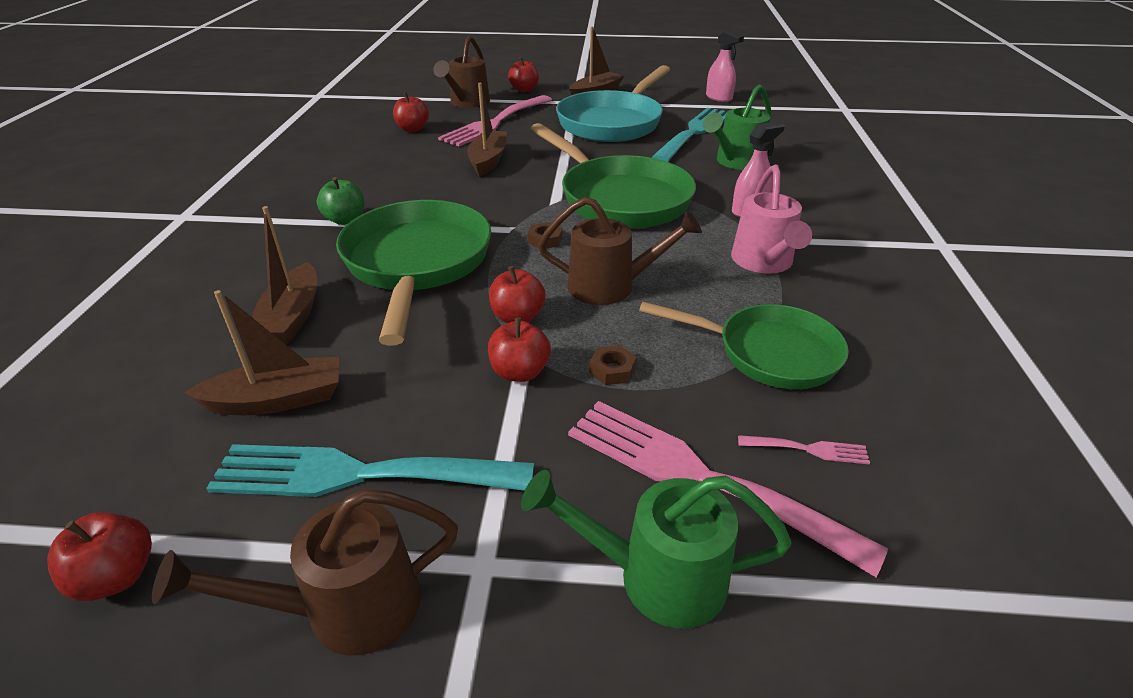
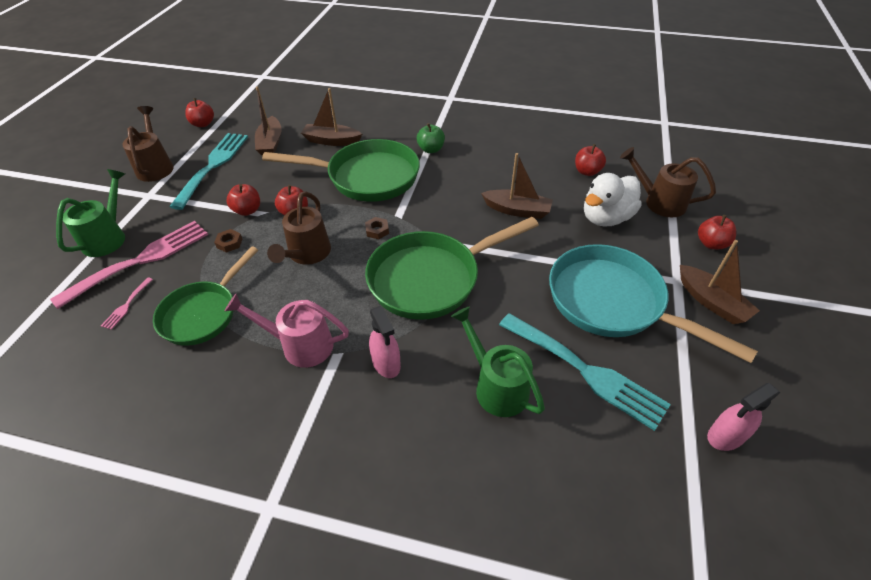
camera: 100 degrees right, 10 degrees up
pink fork [438,95,552,146] -> white duck [584,173,642,227]

